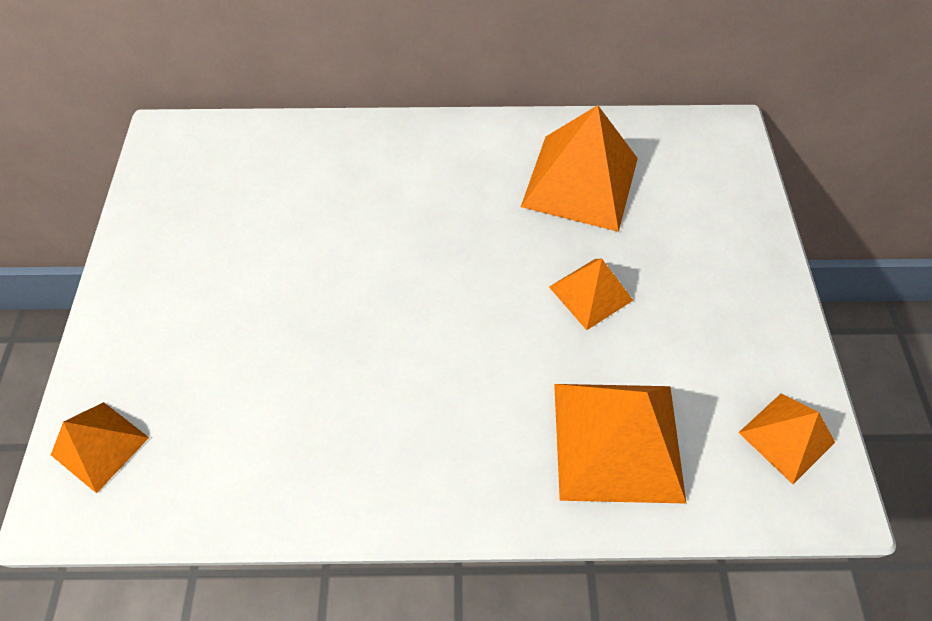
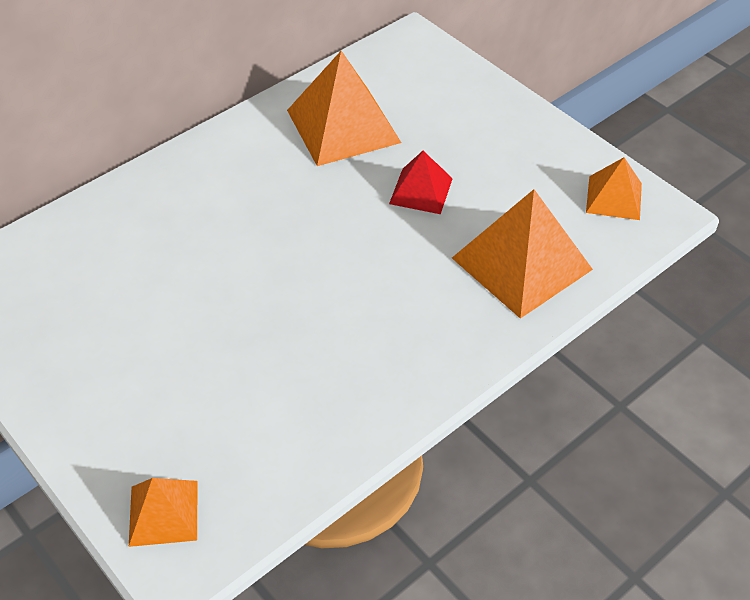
camera: 40 degrees left, 10 degrees down
orange pyramid [549,259,633,330] -> red pyramid [389,151,453,214]

